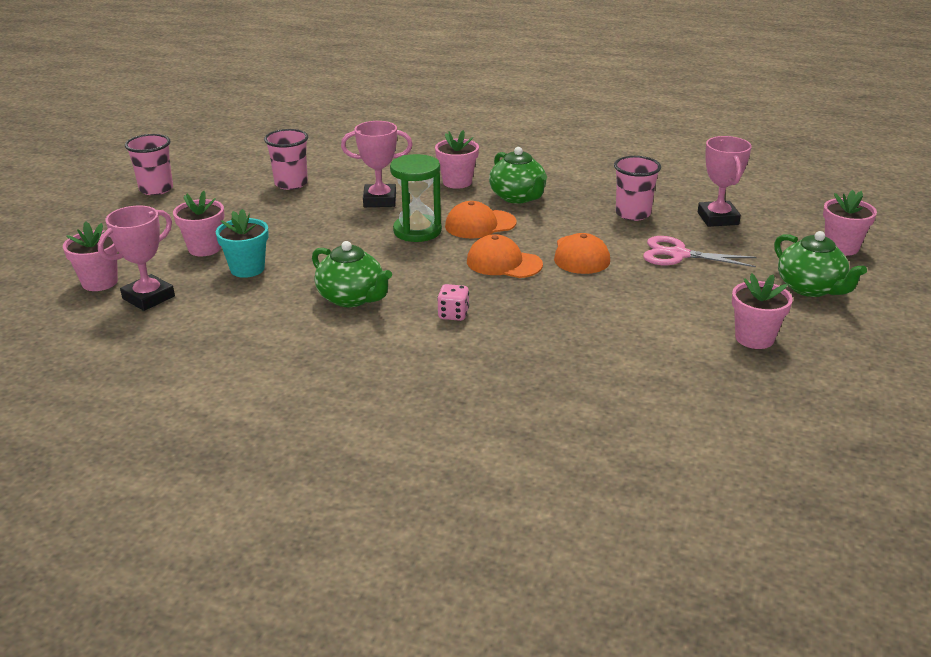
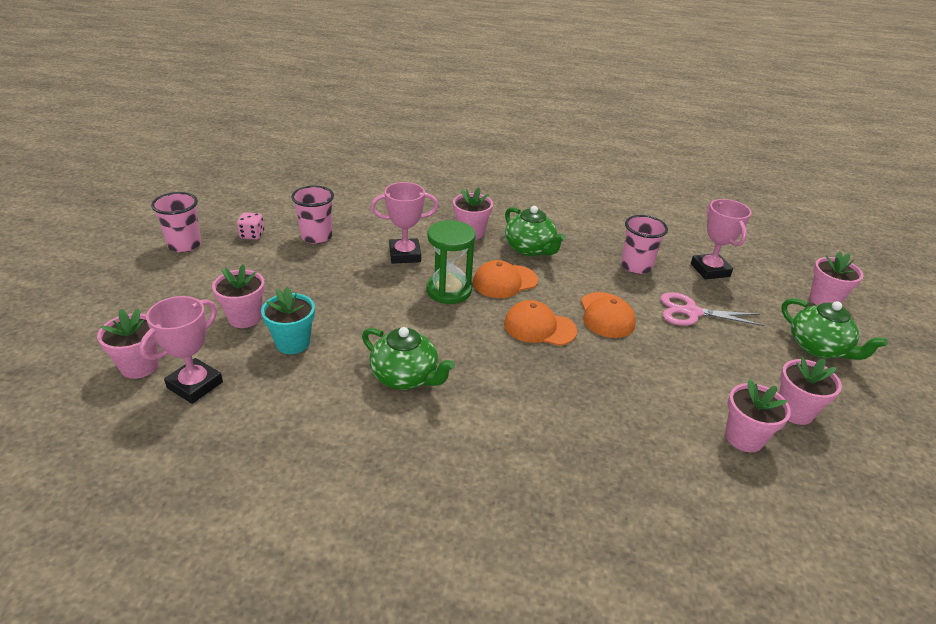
camera: 10 degrees left, 5 degrees up
pink dice [437,284,469,321] -> pink dice moved to [237,212,264,240]
none -> pink flower pot [725,379,791,452]

